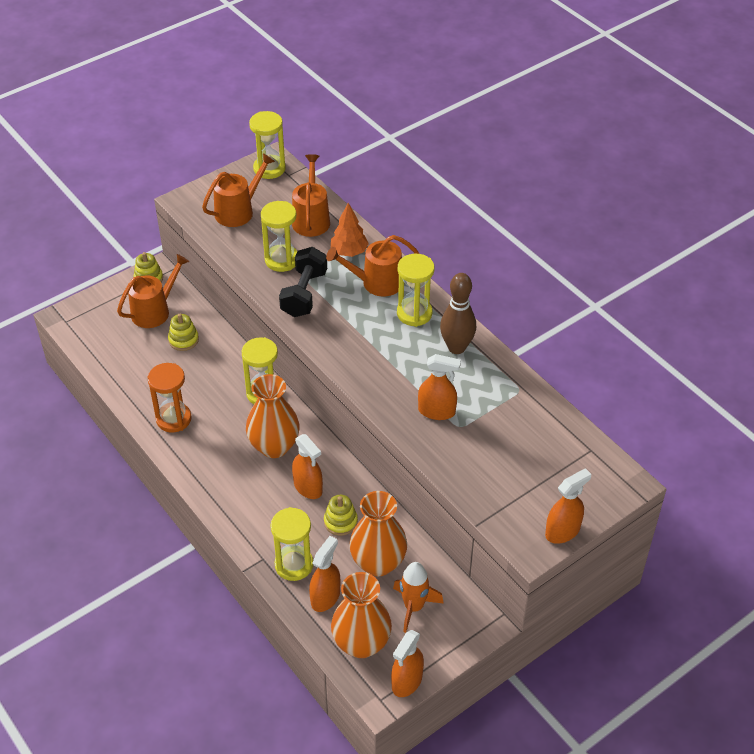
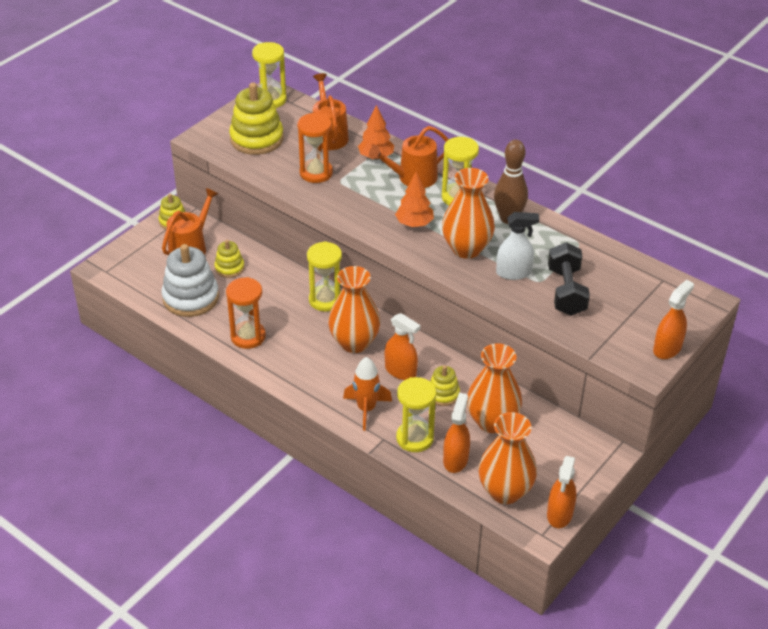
camera: 15 degrees left, 5 degrees down
orange watering can [202,153,275,227] -> yellow stacking toy [229,83,284,155]
yellow hourglass [261,201,297,272] -> orange hourglass [297,113,333,183]
black dumbbell [279,247,327,317] -> black dumbbell moved to [548,242,590,316]
orange rocket [393,562,444,633] -> orange rocket moved to [343,357,392,431]
orange spray bottle [418,354,461,420] -> white spray bottle [496,212,539,280]
none -> white stacking toy [162,244,219,317]
none -> orange tree [395,171,434,227]
none -> orange vase [442,168,495,259]

